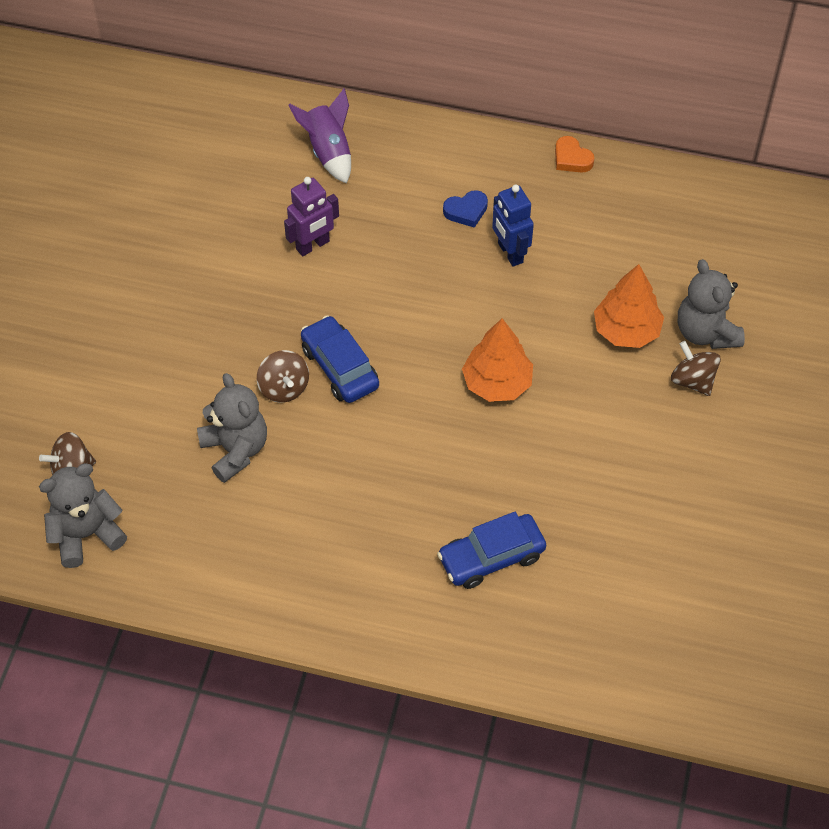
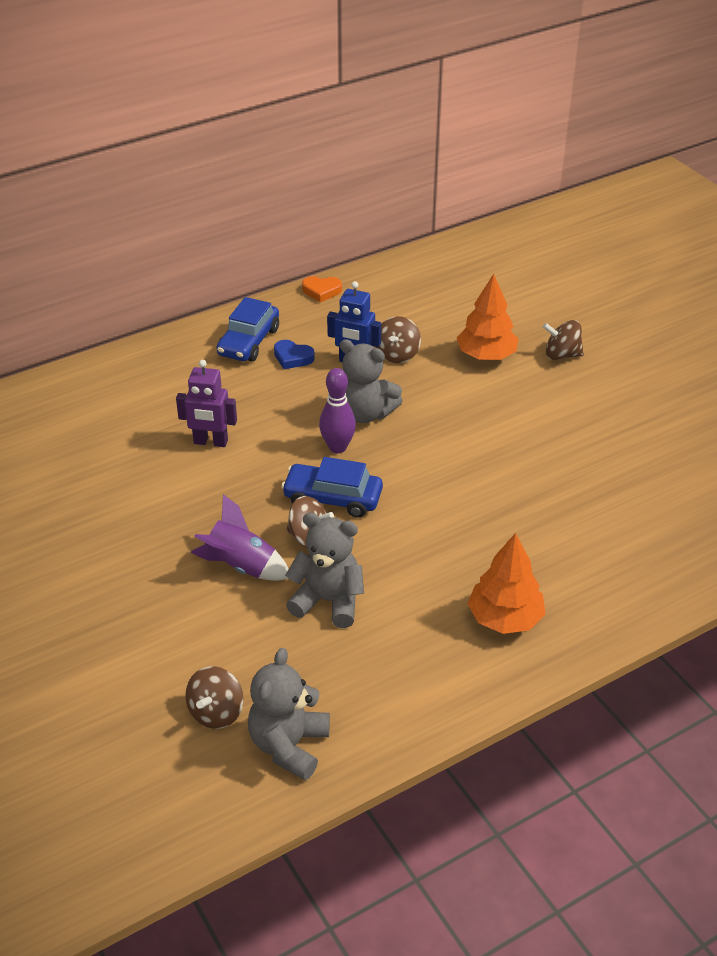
camera: 45 degrees left, 15 degrees down
purple robot [284,177,339,256] -> purple robot turned 90 degrees clockwise [176,360,237,447]
purple rocket [288,88,351,184] -> purple rocket moved to [190,494,289,581]
blue car [437,512,546,589] -> blue car moved to [216,297,279,362]
blue heart [443,190,488,228] -> blue heart turned 90 degrees clockwise [274,340,315,369]
orange tree [462,318,533,402] -> orange tree moved to [467,533,545,634]
grey teddy bear [678,259,745,349] -> grey teddy bear moved to [340,339,403,423]
none -> purple bowling pin [319,368,356,453]
none -> brown spinning top [376,316,421,363]

